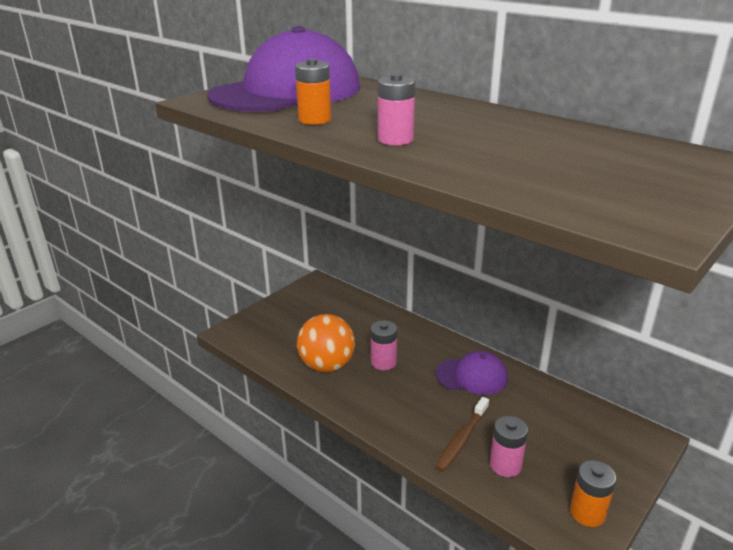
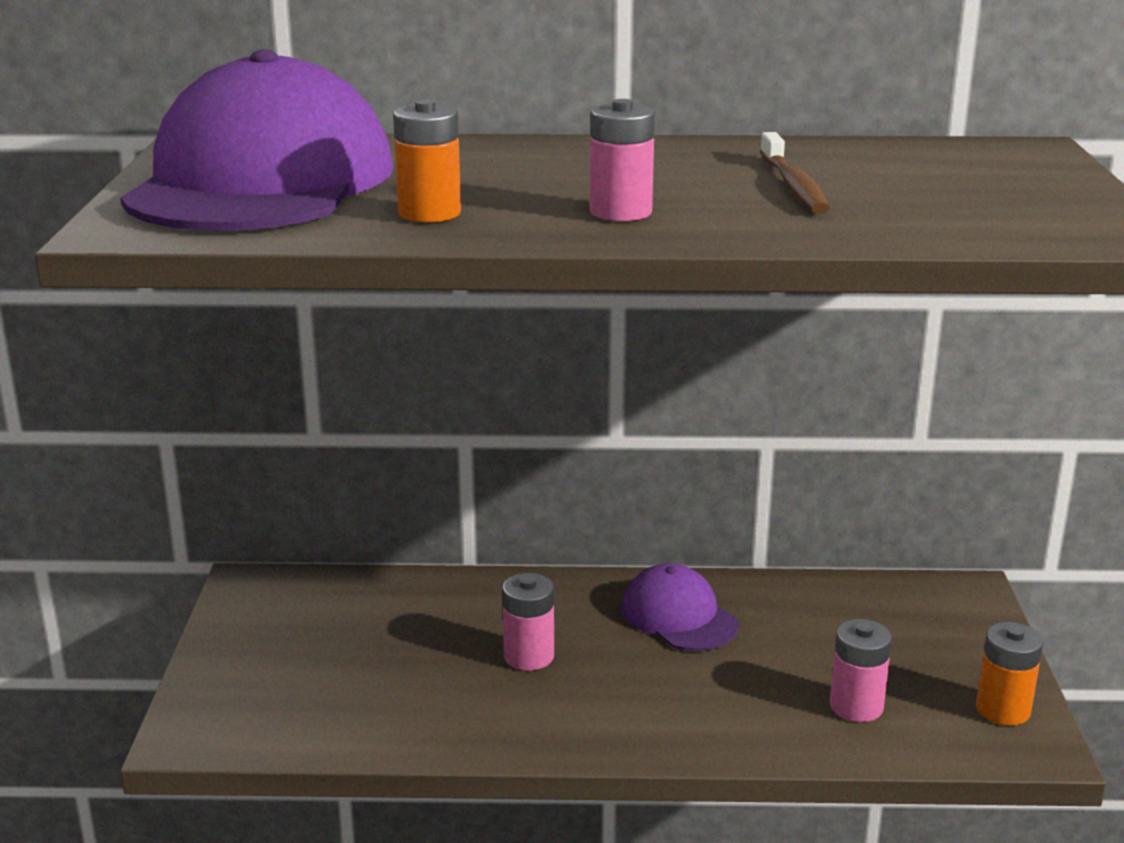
camera: 40 degrees left, 5 degrees down
orange ball [297,314,355,372] -> none
brown toothbrush [435,397,489,472] -> brown toothbrush moved to [760,132,830,213]
purple cap [436,351,508,395] -> purple cap turned 90 degrees counterclockwise [622,563,739,651]

